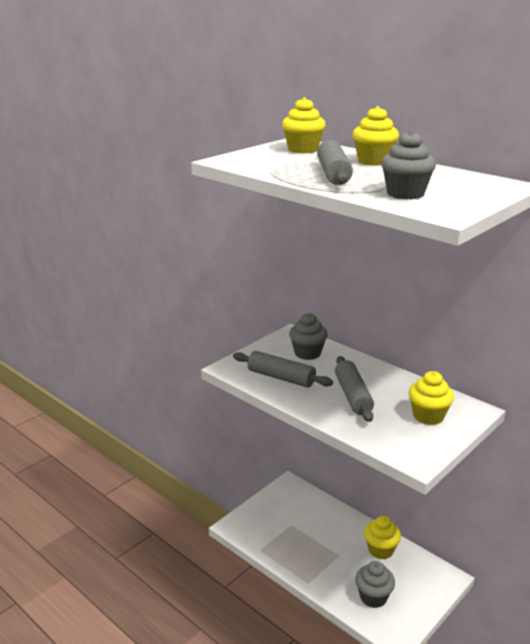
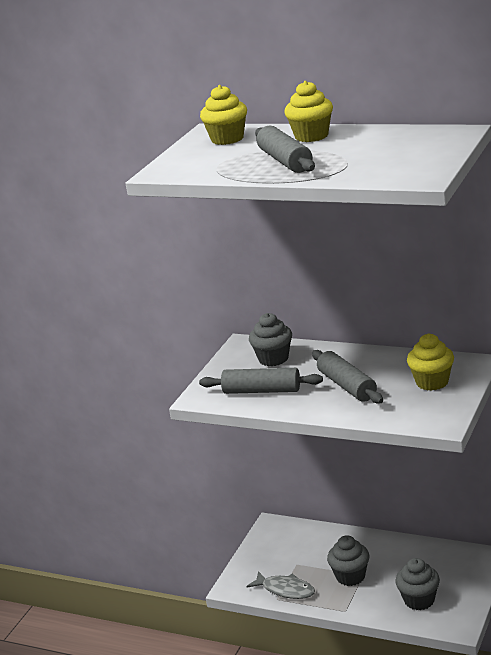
camera: 15 degrees left, 0 degrees up
yellow cupcake [364,516,401,560] -> none
grey cupcake [381,130,436,200] -> grey cupcake moved to [327,535,369,586]
none -> grey fish [246,571,315,599]

